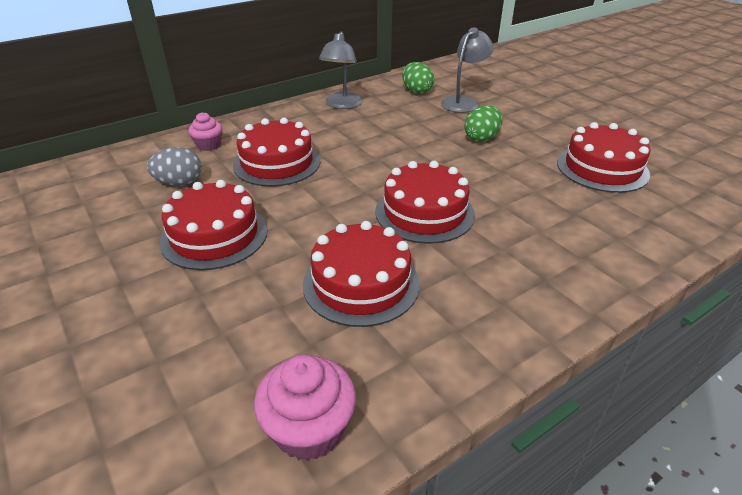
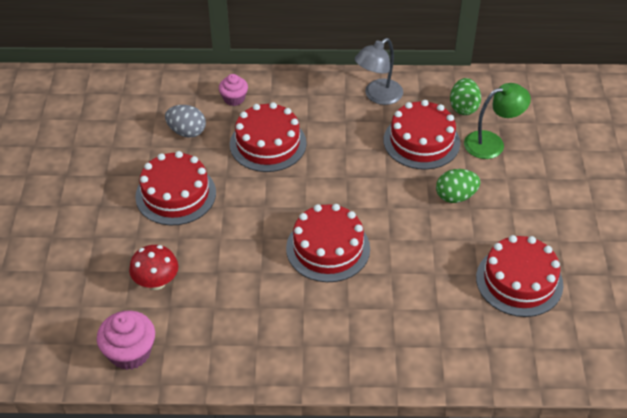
camera: 35 degrees right, 10 degrees up
red cake [303,221,420,327] -> red cake moved to [384,100,460,170]
grey lamp [441,27,494,113] -> green lamp [464,83,531,159]
none -> red mushroom [129,245,178,290]

